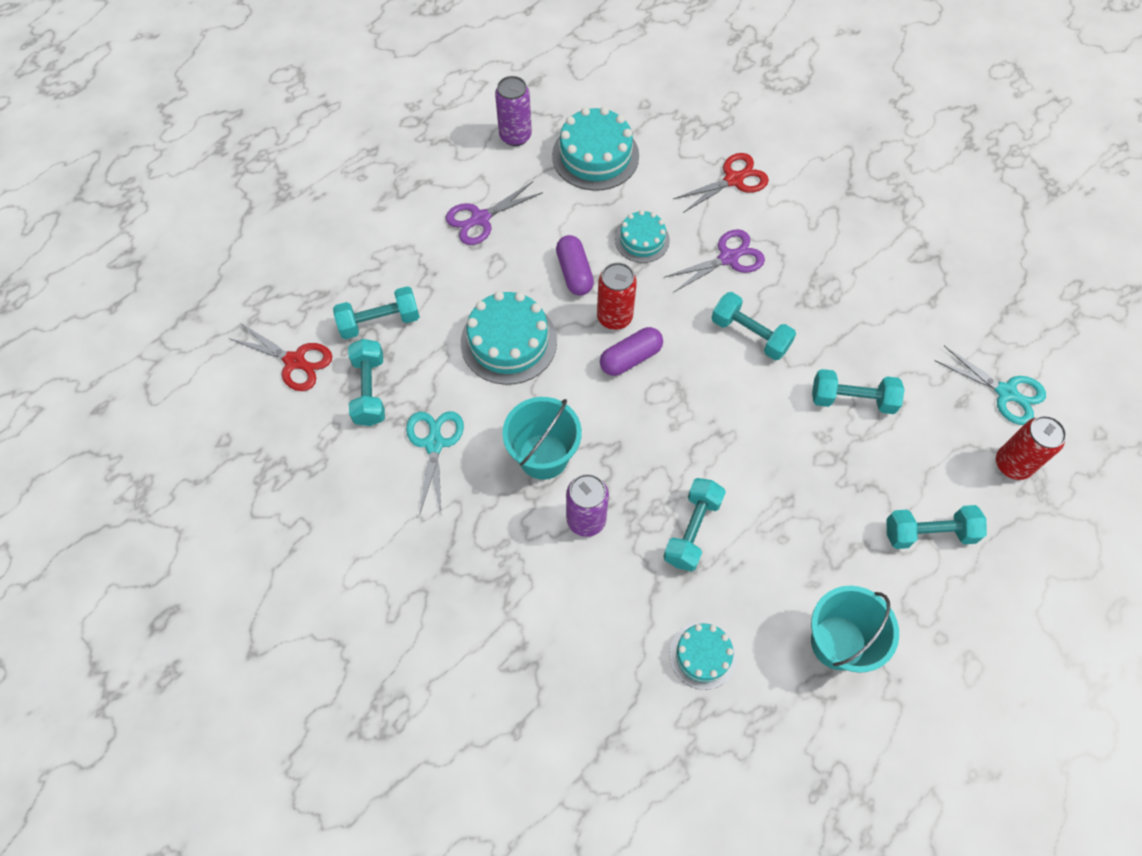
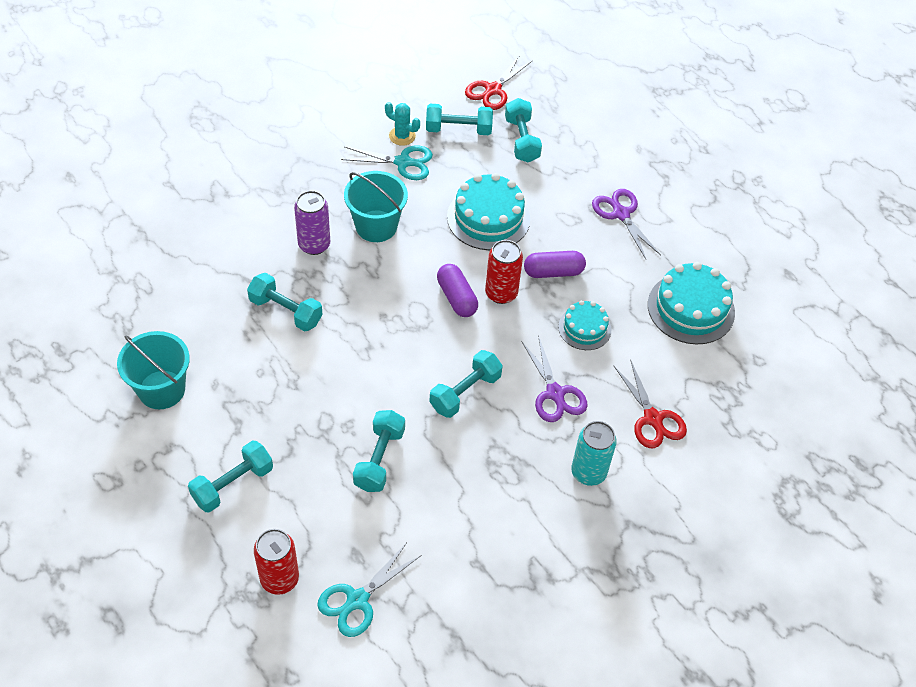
camera: 95 degrees right, 10 degrees down
purple can [495,76,532,146] -> none
turquoise cake [669,622,737,690] -> none
turquoise dumbbell [886,505,987,549] -> turquoise dumbbell turned 45 degrees clockwise [188,441,273,512]
none -> turquoise cactus [385,102,420,146]
none -> turquoise can [571,421,617,486]

